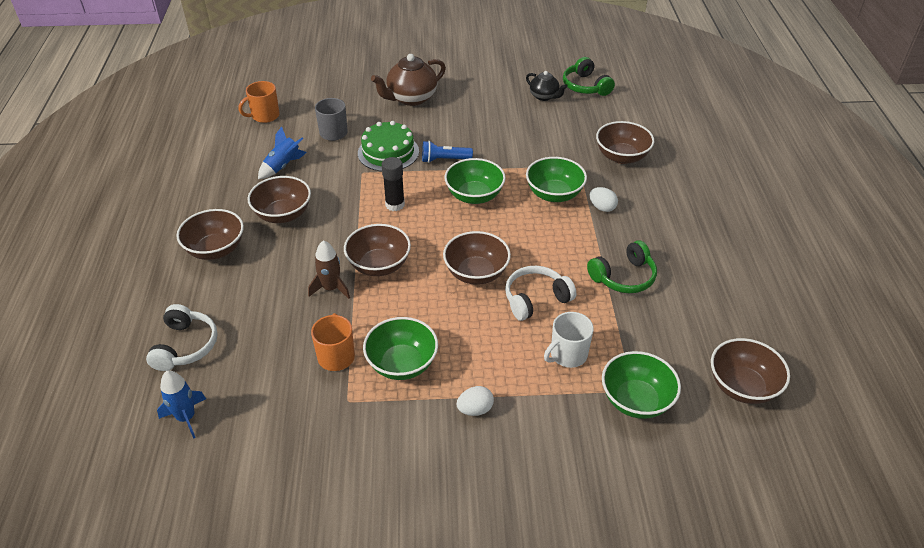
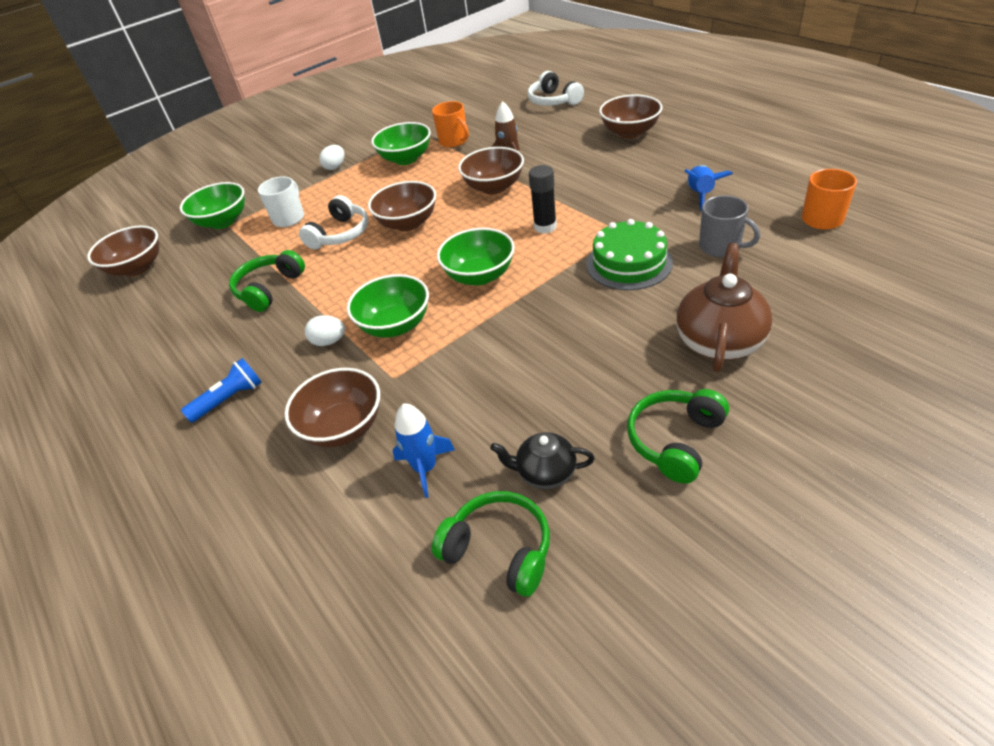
camera: 150 degrees right, 0 degrees up
blue rocket [157,371,206,439] -> blue rocket moved to [392,403,455,498]
brown bowl [248,176,311,223] -> none
blue flashlight [422,141,473,163] -> blue flashlight moved to [181,358,262,423]
none -> green headphones [627,389,729,484]

